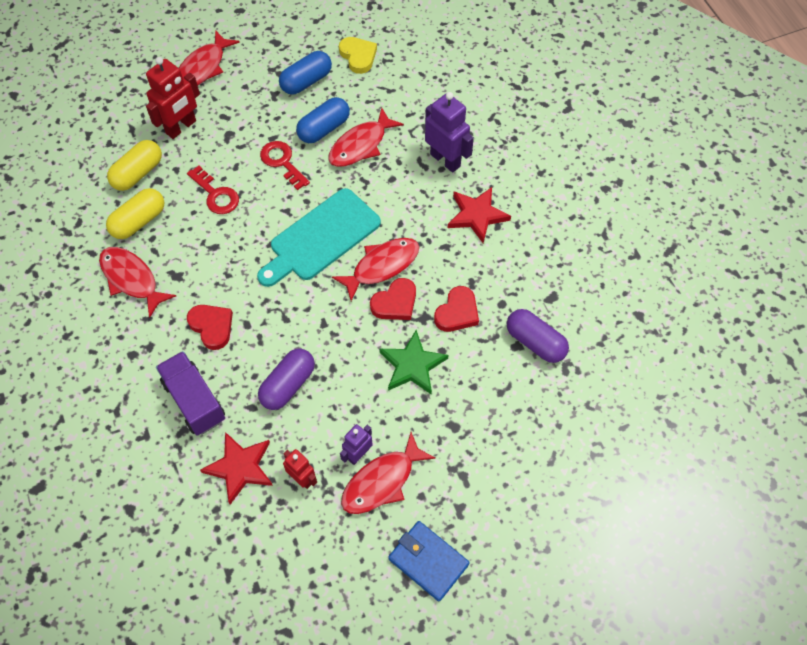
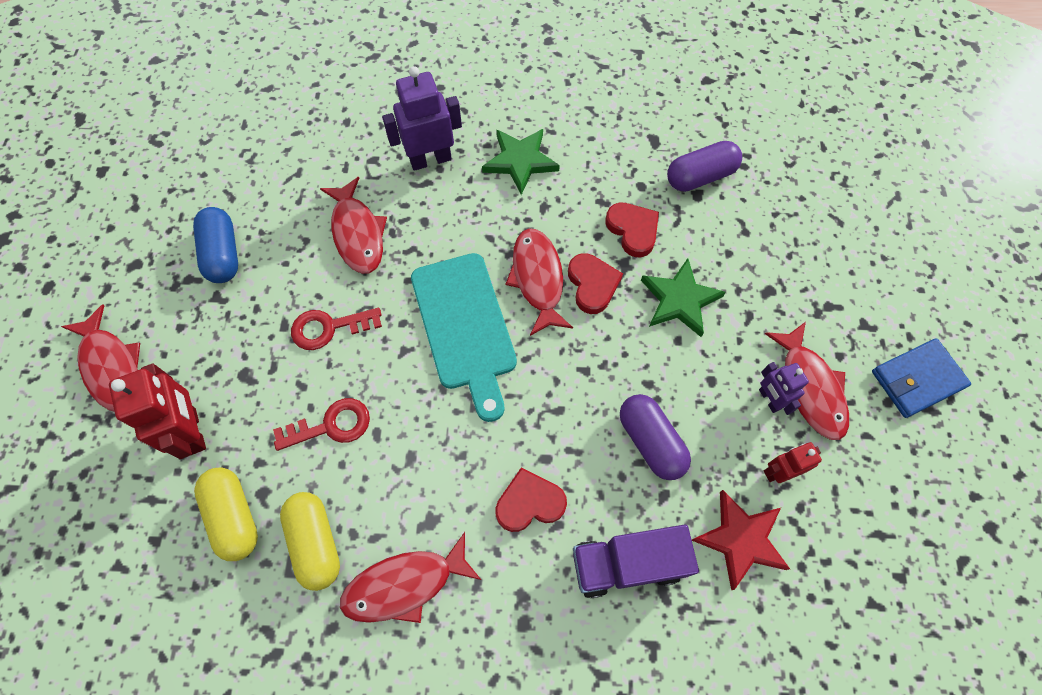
camera: 65 degrees left, 5 degrees up
blue capsule [296,97,350,143] -> none
yellow heart [339,37,377,74] -> none
red star [448,187,511,243] -> green star [482,129,560,195]

